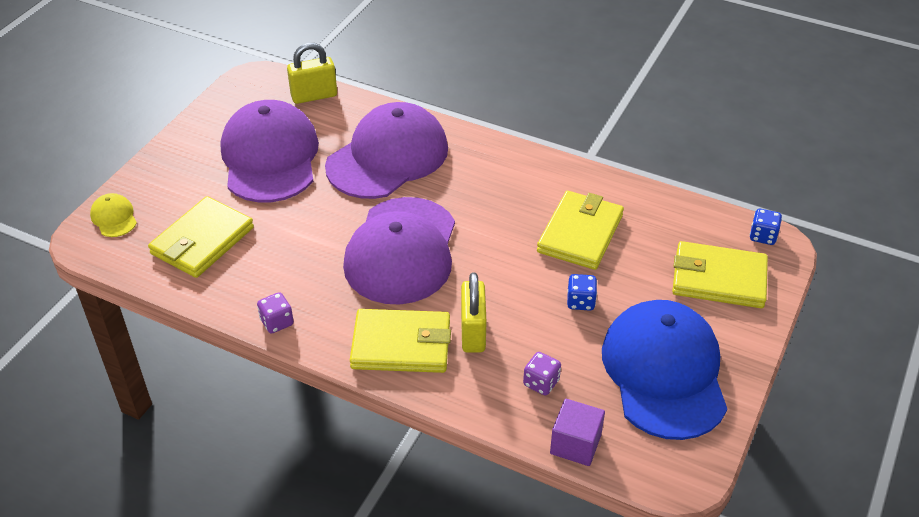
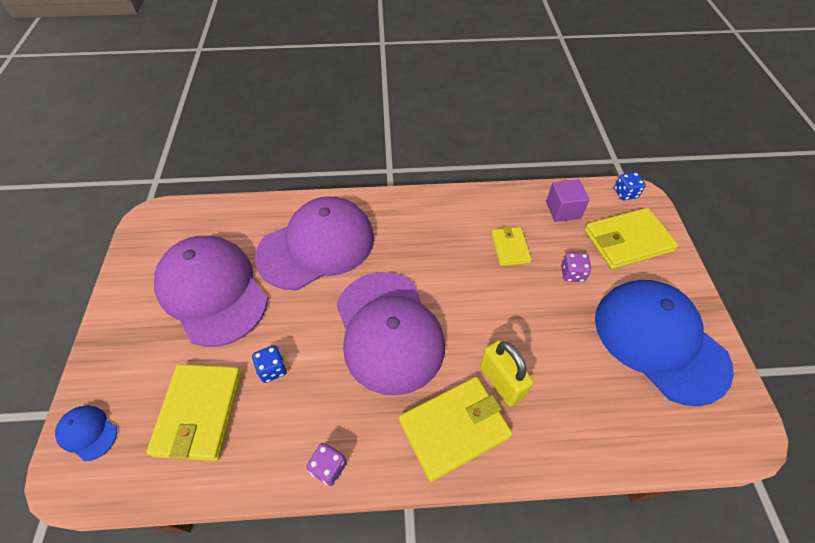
camera: 30 degrees left, 10 degrees up
yellow cap [90,193,137,237] -> blue cap [55,405,117,461]
yellow padlock [287,43,337,104] -> none
purple cap [325,102,448,199] -> purple cap turned 45 degrees clockwise [255,196,374,290]
purple dice [523,352,561,396] -> purple dice moved to [561,252,591,282]
yellow wallet [537,191,624,270] -> yellow wallet [491,226,532,266], size x0.58
purple cube [550,399,605,466] -> purple cube moved to [546,179,590,222]
blue dice [567,274,597,311] -> blue dice moved to [252,345,287,383]

